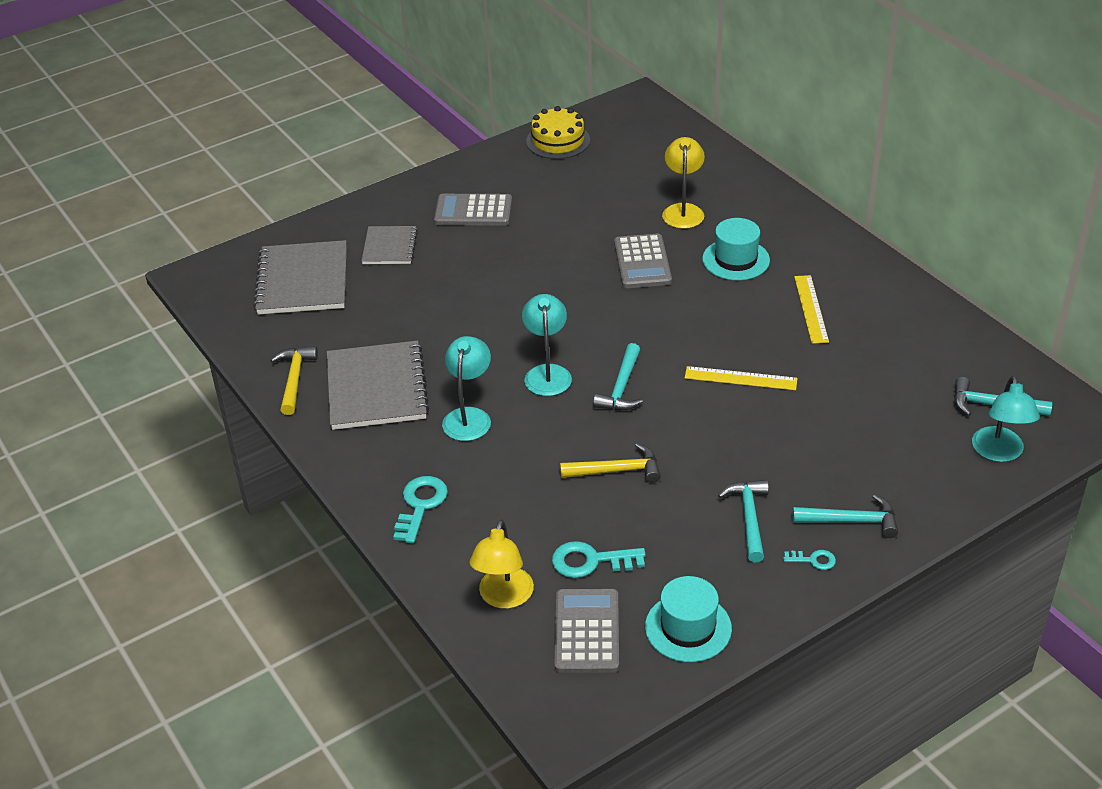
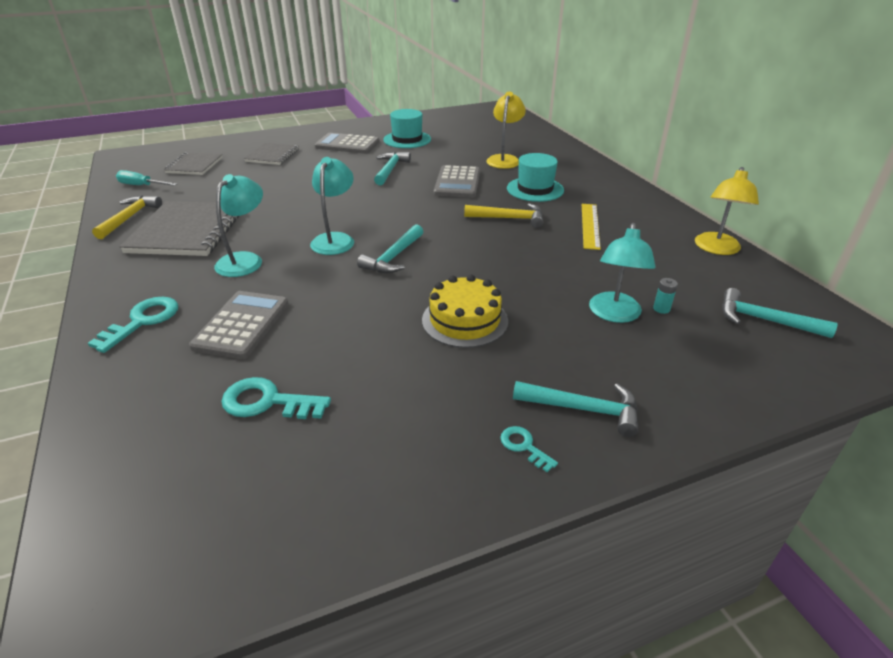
camera: 10 degrees right, 5 degrees down
grey notebook [253,240,347,314] -> grey notebook [164,152,223,175], size x0.58
yellow lamp [469,519,534,609] -> yellow lamp moved to [695,167,759,255]
yellow cake [526,106,590,159] -> yellow cake moved to [422,275,508,348]
grey calculator [555,589,619,673] -> grey calculator moved to [189,291,289,359]
yellow hammer [560,443,661,483] -> yellow hammer moved to [464,203,543,228]
turquoise hat [645,576,732,662] -> turquoise hat moved to [383,109,431,148]
yellow ruler [685,366,798,390] -> none
turquoise hammer [718,480,769,562] -> turquoise hammer moved to [374,152,411,185]
turquoise key [783,550,836,570] -> turquoise key turned 150 degrees counterclockwise [500,426,558,472]
turquoise lamp [972,376,1040,462] -> turquoise lamp moved to [589,223,656,323]
none -> turquoise screwdriver [116,170,177,186]
none -> turquoise battery [653,278,678,314]

